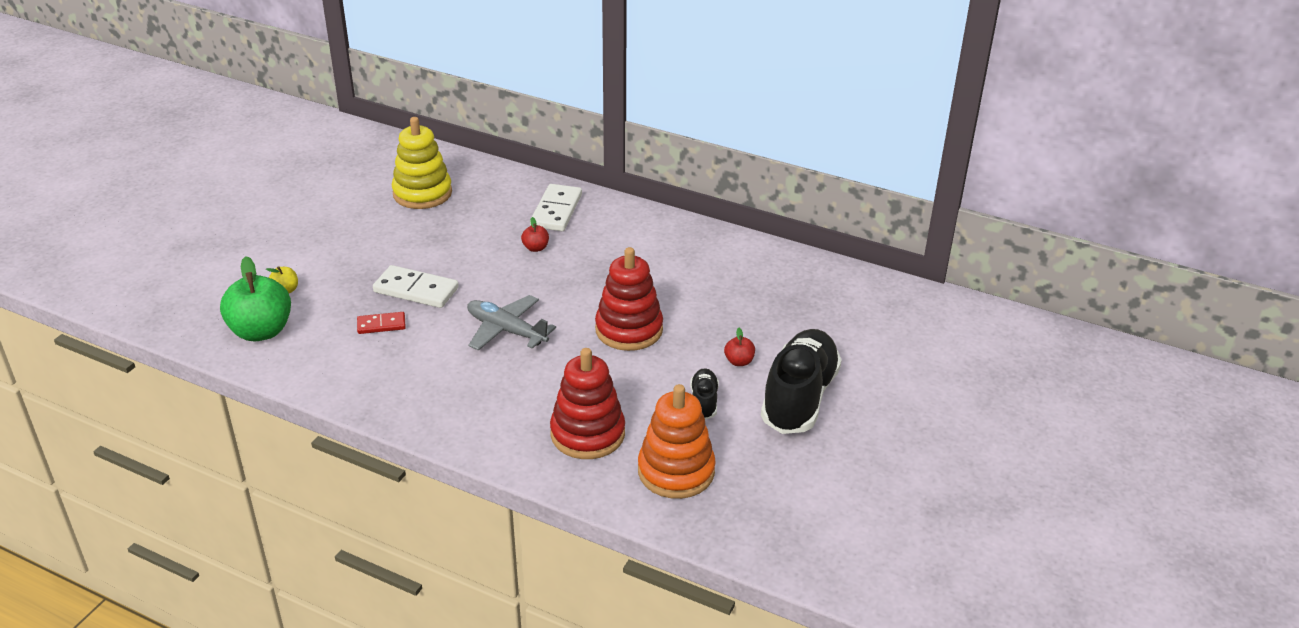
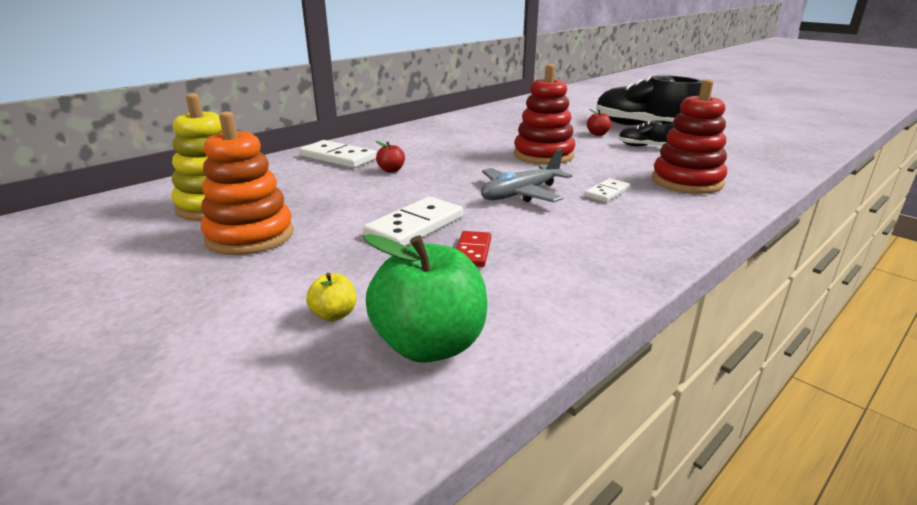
camera: 70 degrees left, 10 degrees down
orange stacking toy [638,384,716,499] -> orange stacking toy moved to [201,111,294,255]
none -> white domino [584,178,630,202]

